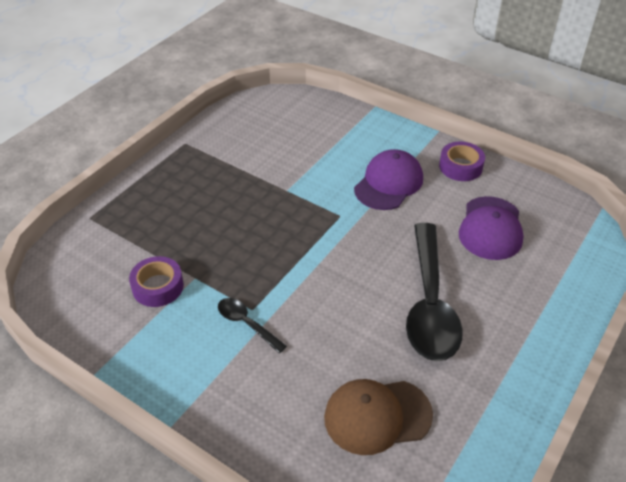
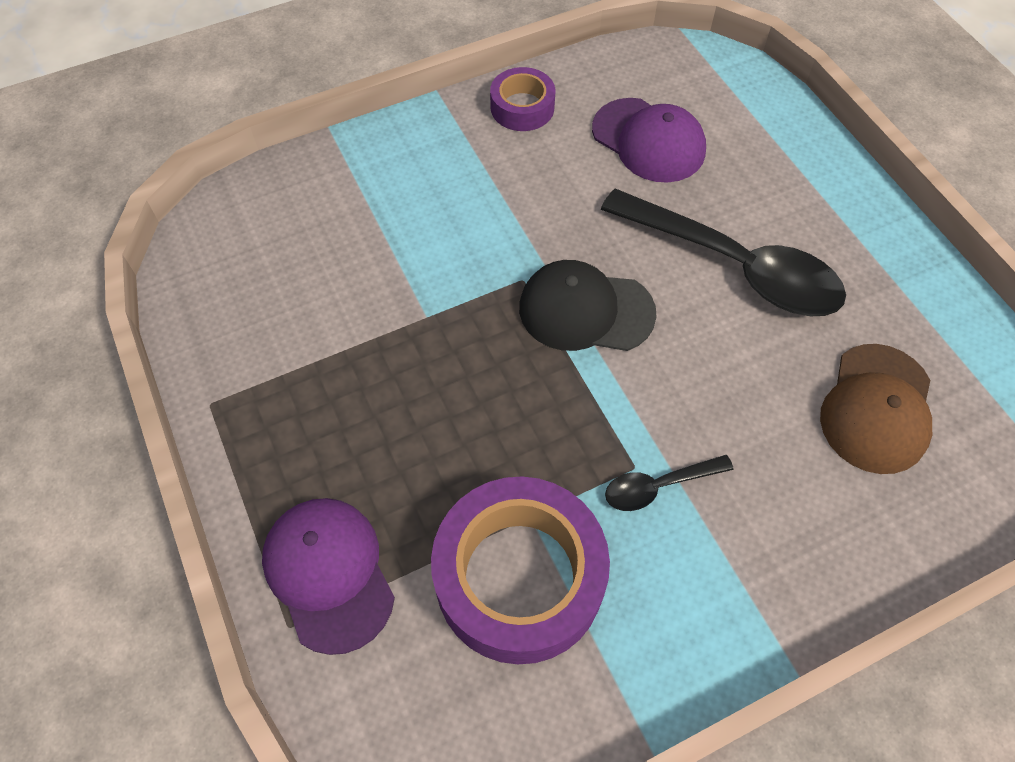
camera: 60 degrees left, 15 degrees up
purple tape [129,256,184,307] -> purple tape [431,476,610,664], size x1.93
purple cap [354,149,423,210] -> purple cap moved to [262,498,395,655]
none -> black cap [519,260,657,351]

